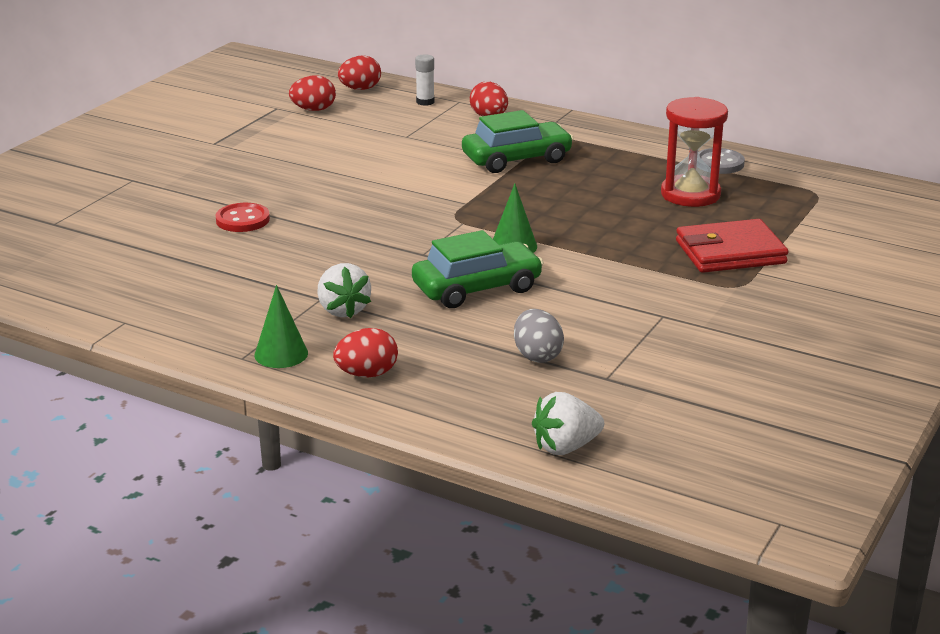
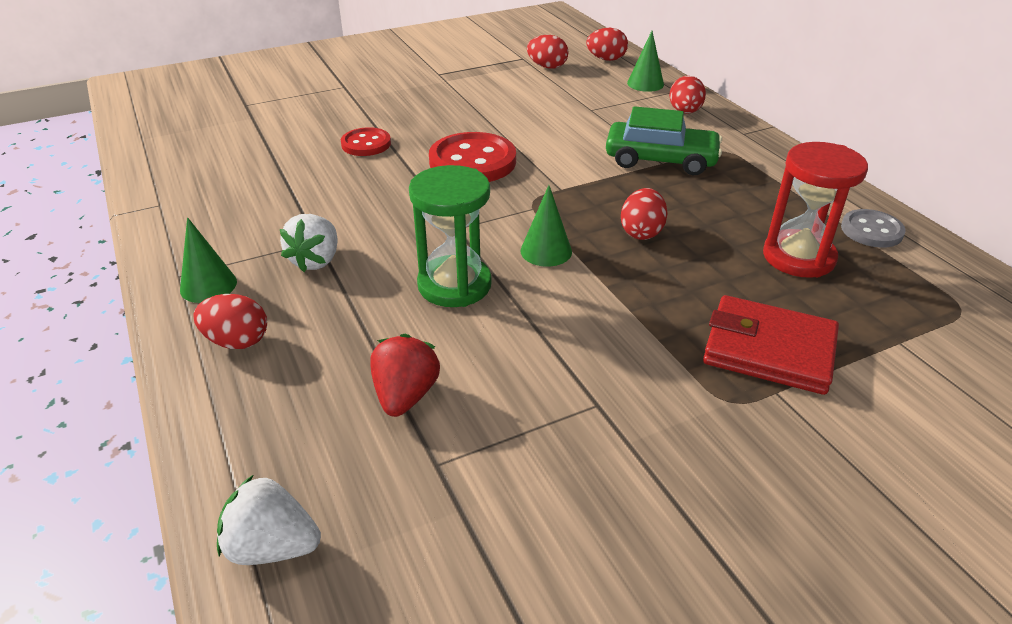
camera: 35 degrees right, 10 degrees up
green car [412,230,543,308] -> green hourglass [409,165,492,307]
white glue stick [415,54,434,106] -> green cone [627,31,664,92]
grey egg [514,309,564,363] -> red strawberry [370,334,440,417]
none -> red button [429,132,516,182]
none -> red egg [621,188,667,240]

